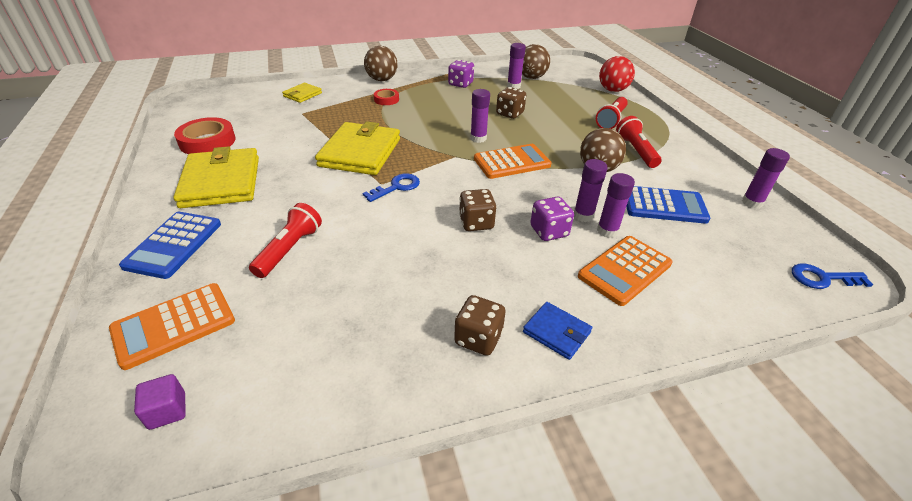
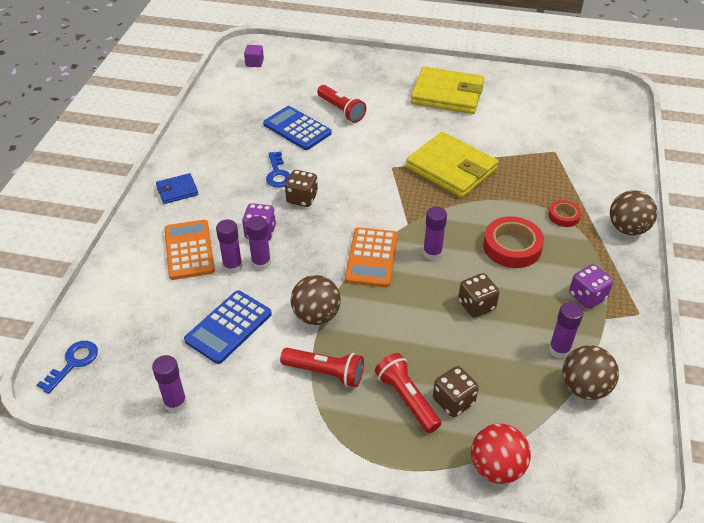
camera: 120 degrees right, 5 degrees up
orange calculator [109,283,235,370] -> none
blue calculator [119,212,221,279] -> blue calculator moved to [263,106,332,150]
red tape [174,117,235,154] -> red tape moved to [483,217,544,268]
yellow wallet [282,83,322,103] -> none
blue key [362,173,420,202] -> blue key moved to [266,151,291,188]
brown dice [454,295,506,356] -> brown dice moved to [433,366,479,417]

